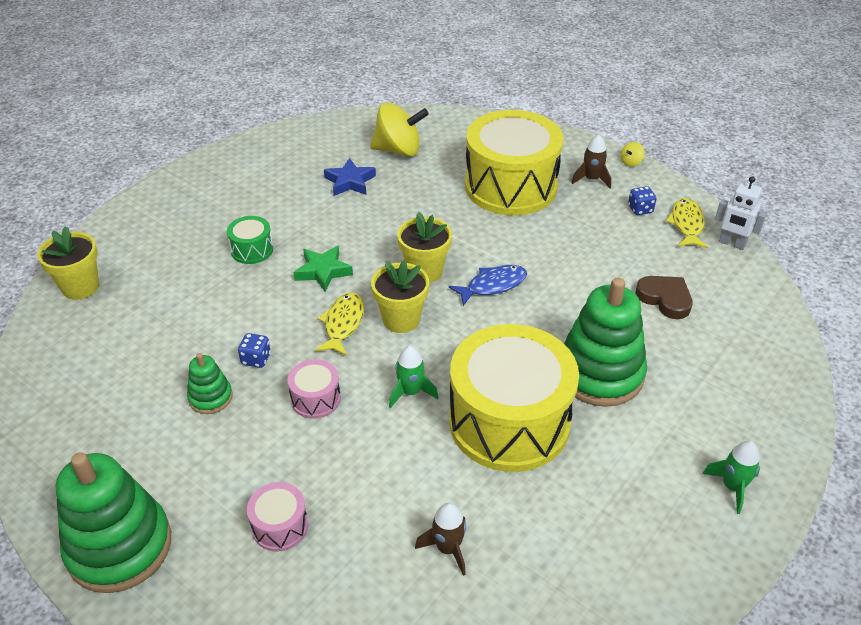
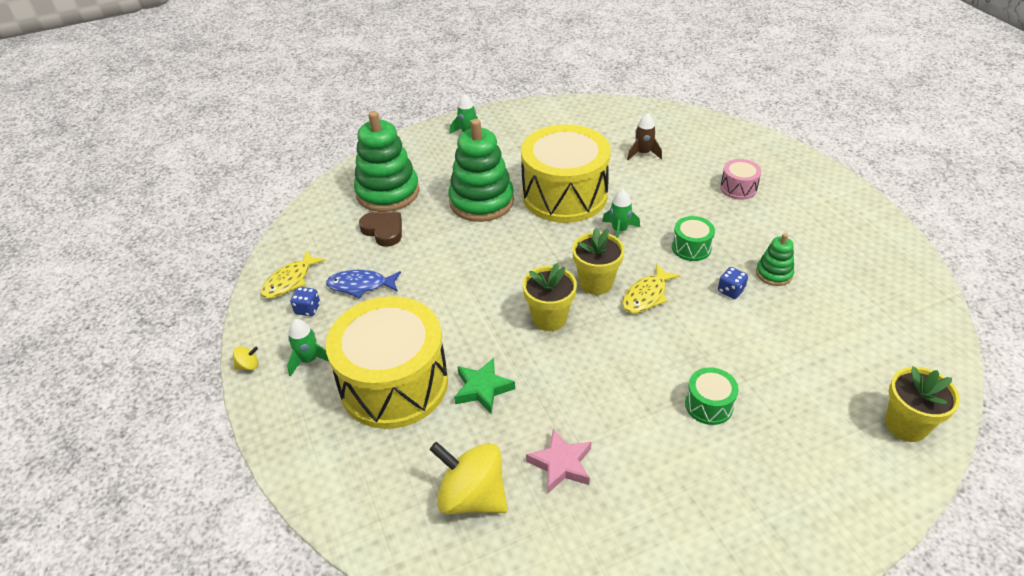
camera: 150 degrees left, 0 degrees up
green stacking toy [56,452,171,593] -> green stacking toy moved to [354,111,419,212]
pink drum [288,359,341,419] -> green drum [672,216,715,261]
green star [294,246,353,292] -> green star moved to [454,358,515,414]
blue star [324,158,376,196] -> pink star [526,429,591,493]
blue fish [449,265,527,306] -> blue fish moved to [326,270,401,298]
brown rocket [571,135,611,188] -> green rocket [287,319,329,377]
brown heart [635,276,692,319] -> brown heart turned 150 degrees clockwise [359,212,402,247]
white robot [715,176,766,250] -> none

